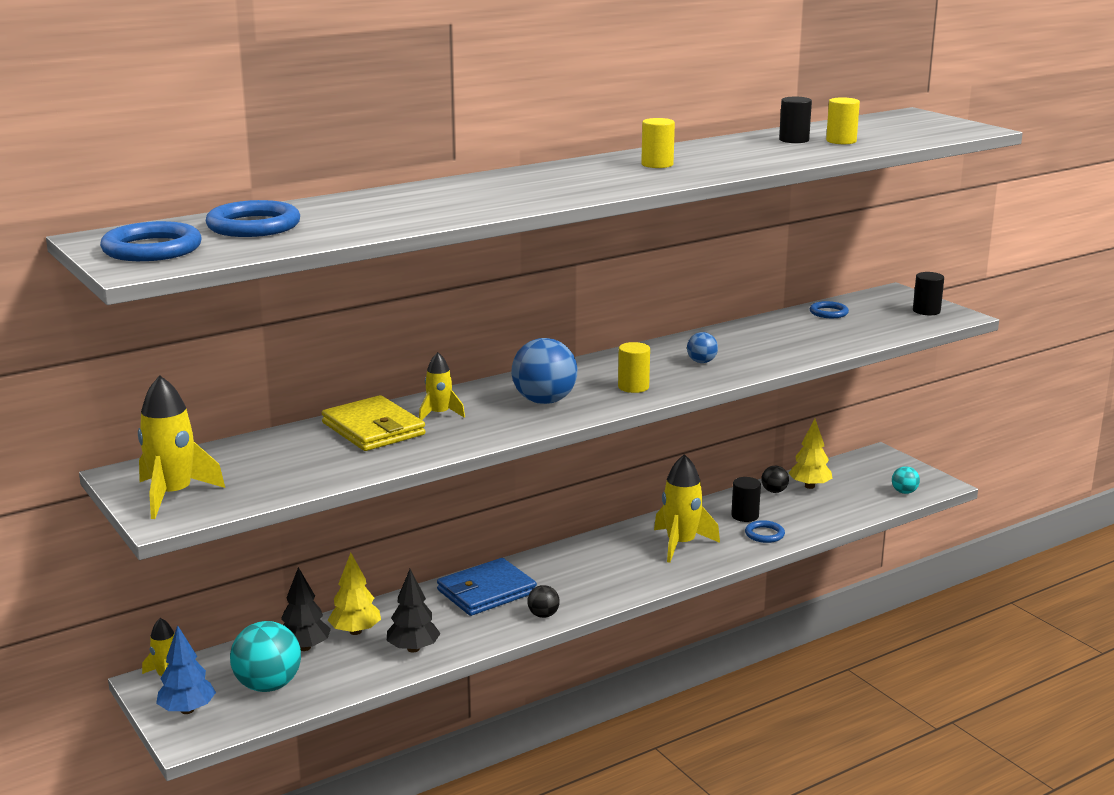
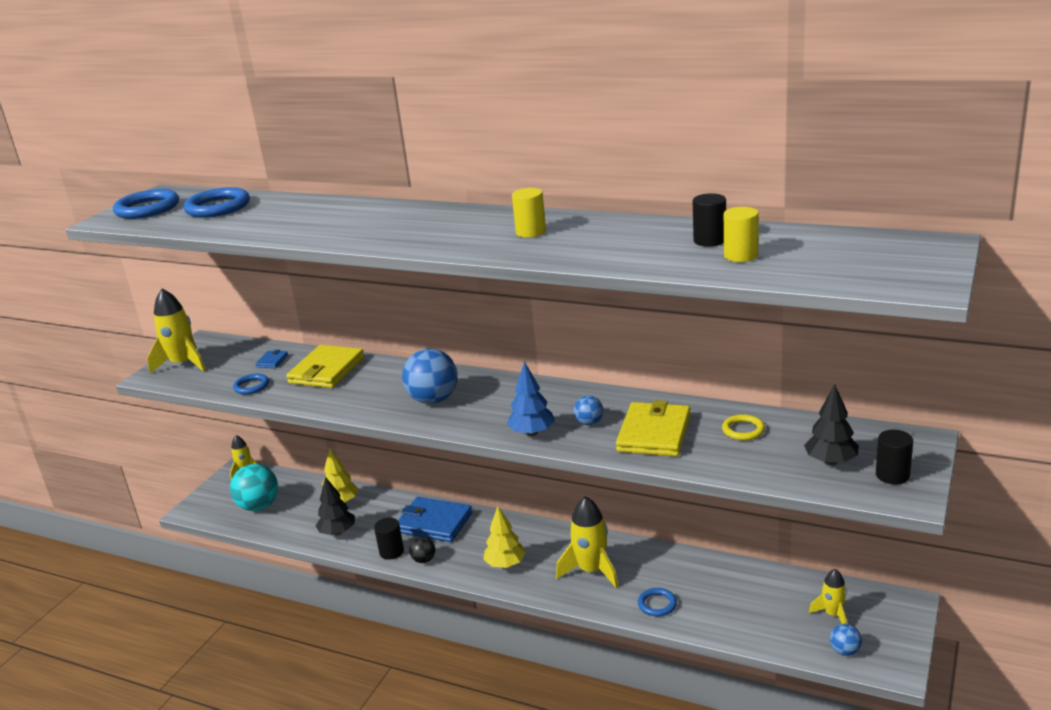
camera: 60 degrees right, 5 degrees up
blue tree [156,625,216,714] -> blue tree moved to [507,361,555,436]
black tree [281,567,331,651] -> black tree moved to [804,384,859,465]
yellow rocket [419,352,465,420] -> yellow rocket moved to [809,569,847,624]
yellow cylinder [618,342,650,393] -> none
black cylinder [731,477,761,522] -> black cylinder moved to [374,518,404,560]
black ball [761,466,789,493] -> none
yellow tree [788,419,833,489] -> yellow tree moved to [483,506,526,568]
blue ring [810,301,849,318] -> blue ring moved to [233,374,269,395]
turquoise ball [892,466,920,494] -> blue ball [830,624,862,656]
none -> blue wallet [255,350,288,368]
none -> yellow wallet [616,400,691,457]
none -> yellow ring [722,414,765,440]

